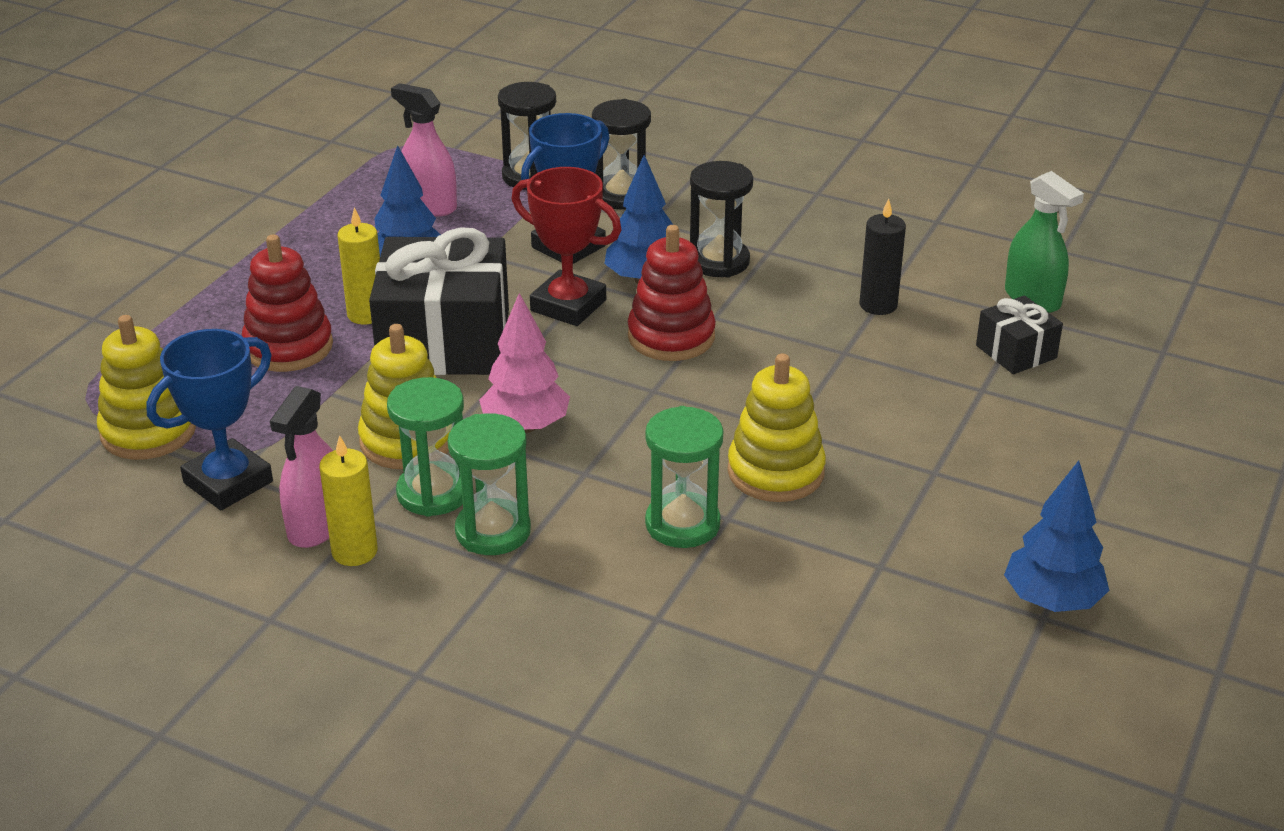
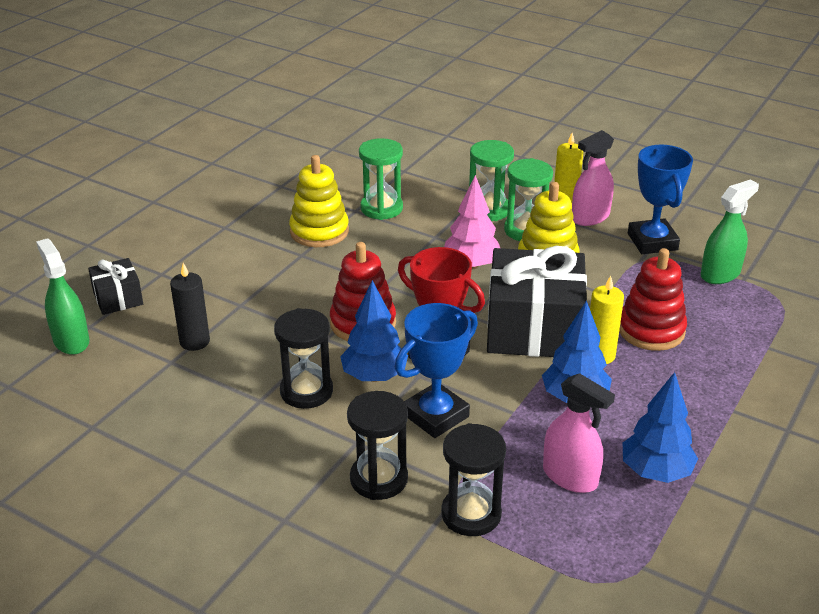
camera: 175 degrees left, 0 degrees up
yellow stacking toy [97,315,196,460] -> green spray bottle [701,180,759,284]
blue trophy [146,329,273,510] -> blue trophy turned 60 degrees counterclockwise [628,145,693,254]
pink spray bottle [270,386,333,548] -> pink spray bottle turned 150 degrees counterclockwise [572,130,614,226]
blue tree [1004,461,1109,612] -> blue tree moved to [623,372,698,483]

